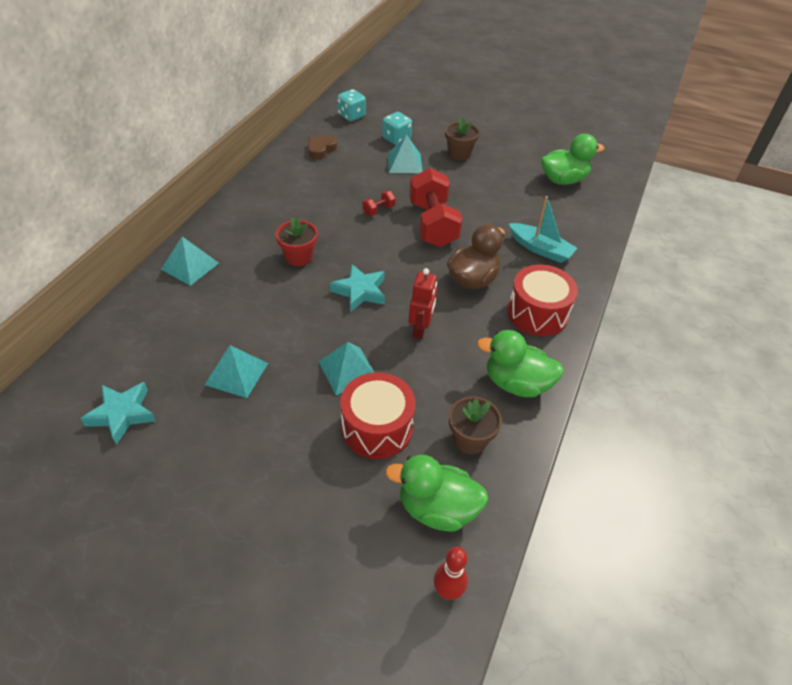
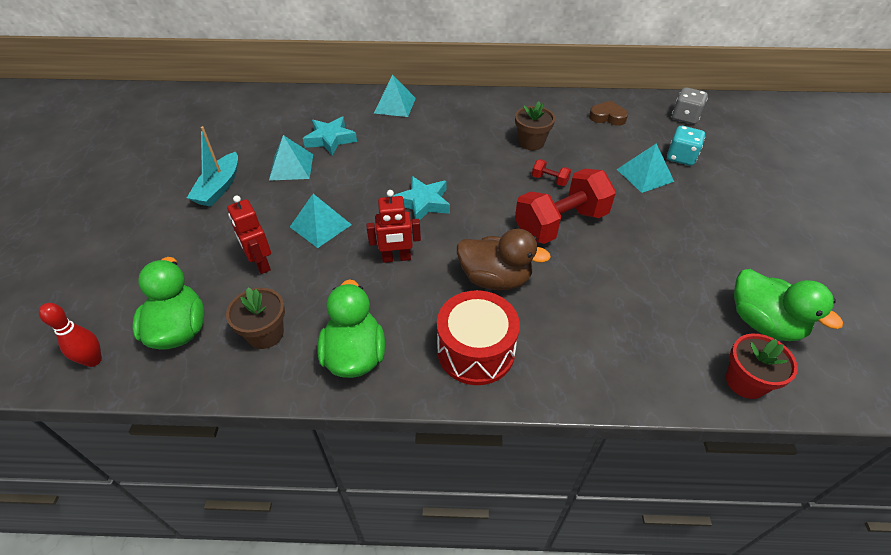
camera: 70 degrees right, 0 degrees up
turquoise star [80,382,156,445] -> turquoise star moved to [303,117,357,156]
red flower pot [276,217,318,266] -> red flower pot moved to [726,334,798,399]
turquoise dice [337,89,366,121] -> grey dice [672,87,708,124]
red drum [340,372,415,459] -> red robot [227,195,271,274]
brown flower pot [445,118,480,161] -> brown flower pot moved to [515,101,555,150]
turquoise boat [509,196,577,263] -> turquoise boat moved to [187,126,238,207]

